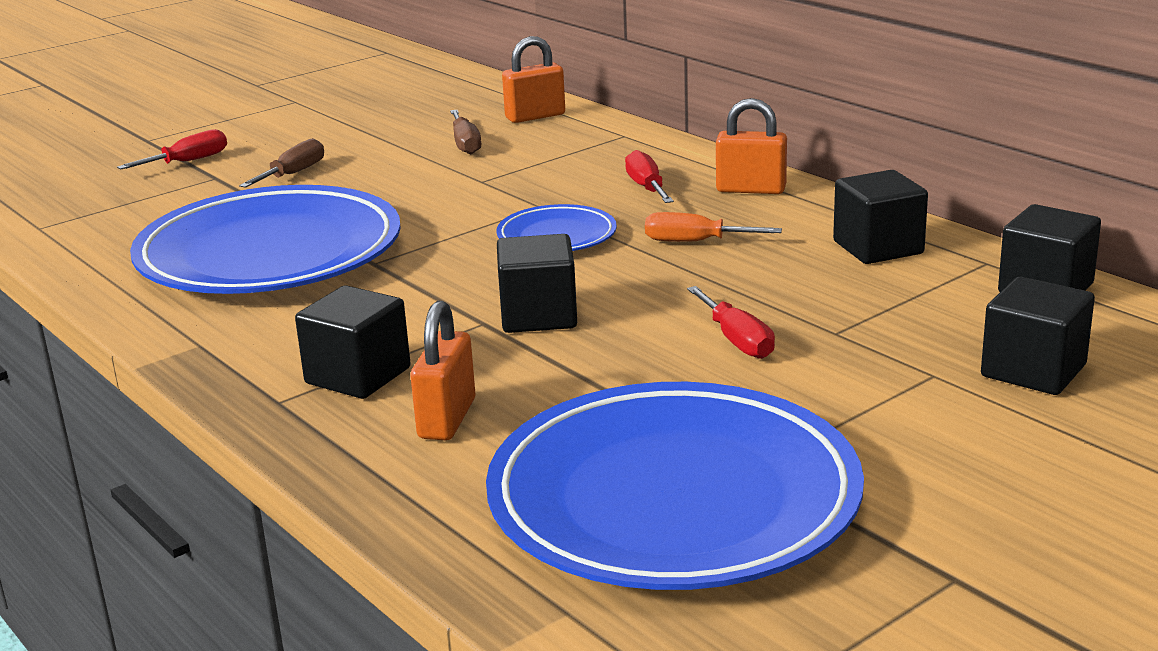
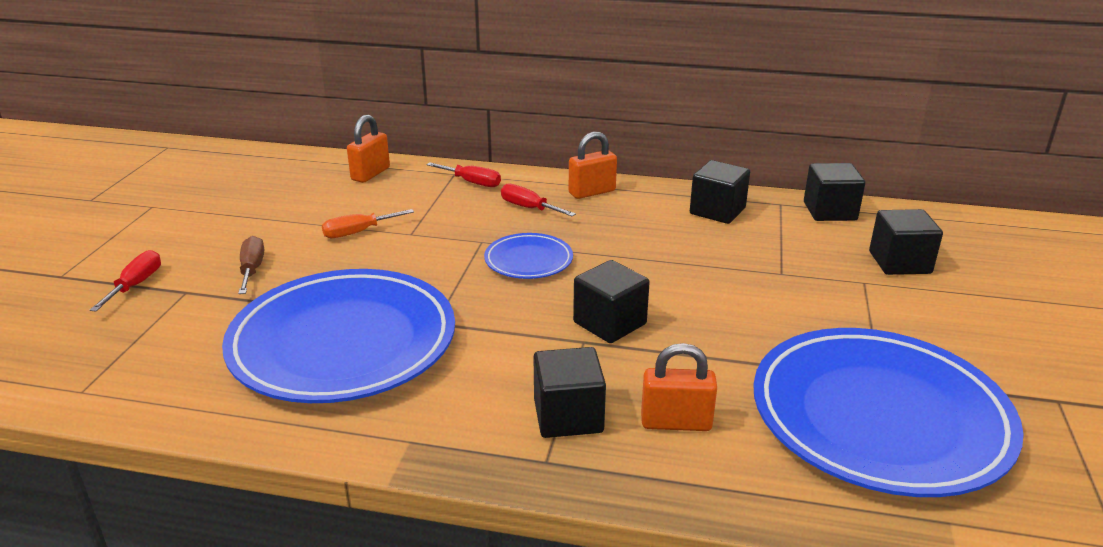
camera: 40 degrees left, 5 degrees up
orange padlock [410,301,475,440] -> orange padlock turned 60 degrees counterclockwise [641,343,717,431]
brown screwdriver [450,110,481,154] -> none
orange screwdriver [645,212,782,242] -> orange screwdriver moved to [322,209,414,238]
red screwdriver [687,286,775,359] -> red screwdriver moved to [426,162,501,187]

